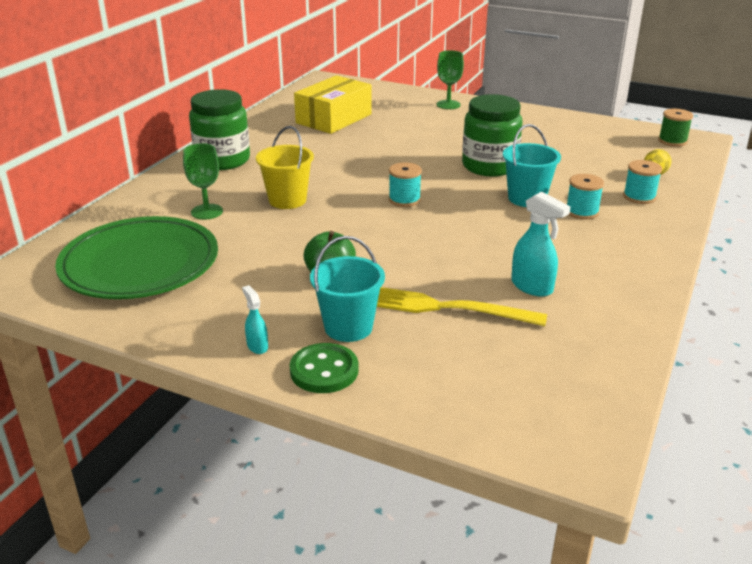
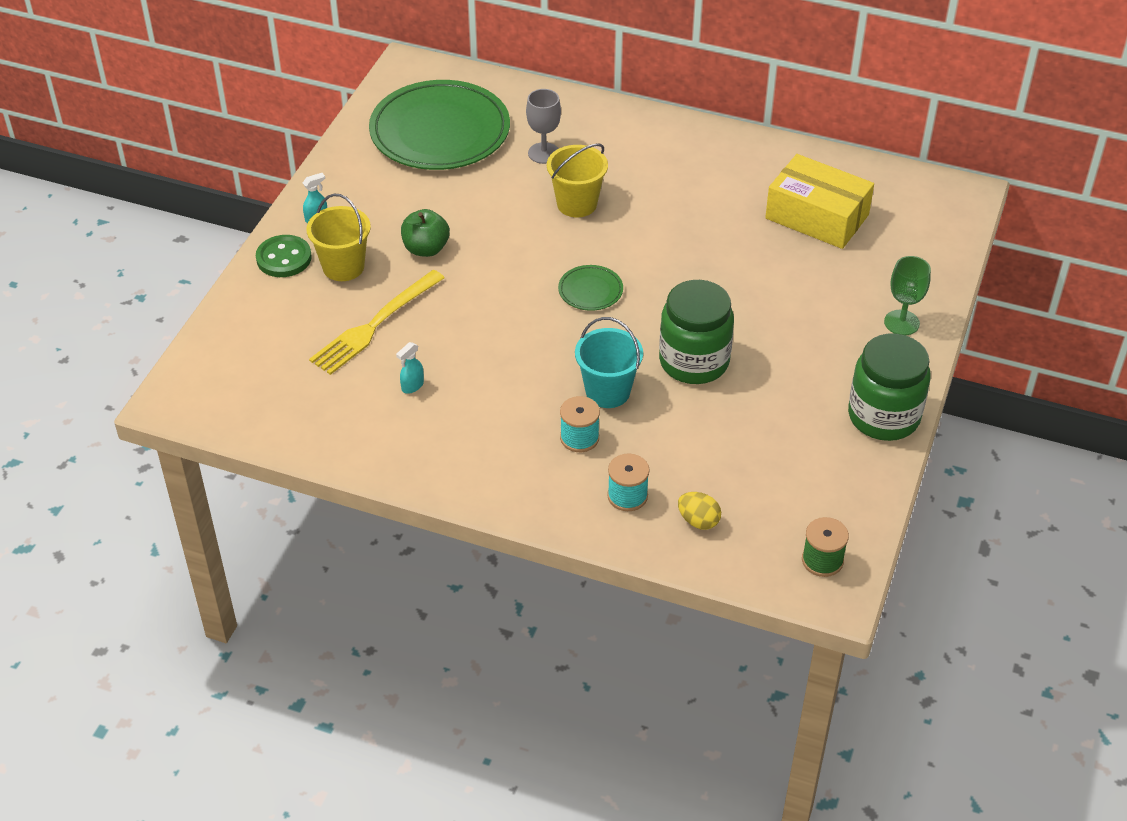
camera: 85 degrees right, 15 degrees up
green goblet [183,143,223,220] -> grey goblet [526,89,561,164]
green jar [189,89,250,170] -> green jar moved to [848,334,931,441]
turquoise bucket [310,236,385,342] -> yellow bucket [307,194,371,281]
yellow fork [377,287,547,326] -> yellow fork turned 150 degrees counterclockwise [309,270,445,375]
turquoise spool [389,162,422,207] -> green plate [558,265,623,311]
turquoise spray bottle [511,192,570,297] -> turquoise spray bottle [396,342,424,394], size x0.58

